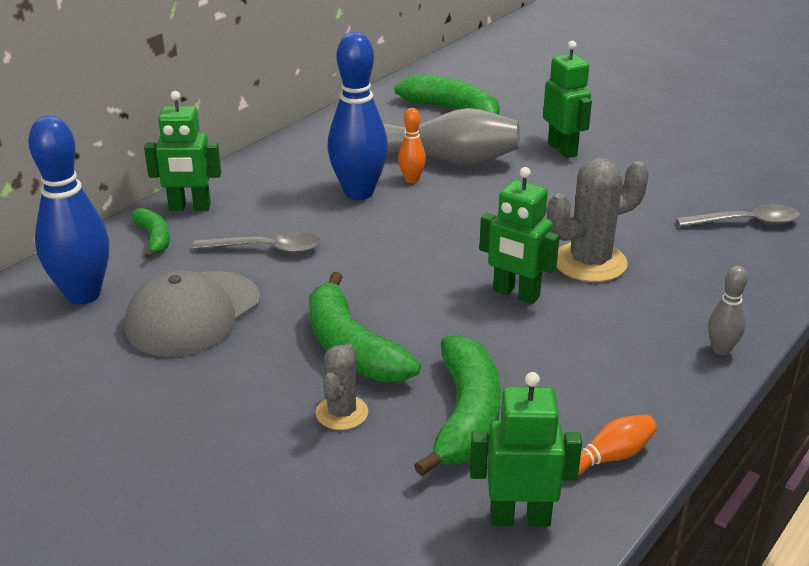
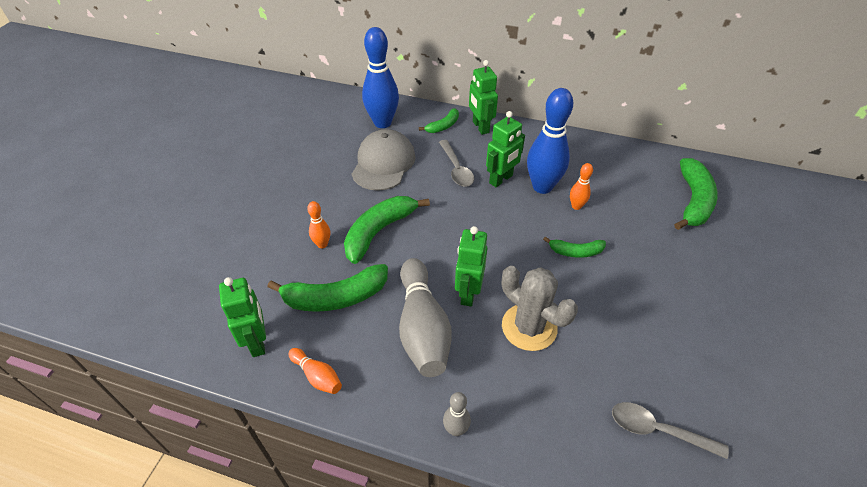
camera: 70 degrees right, 15 degrees up
grey cap [125,270,260,357] -> grey cap turned 90 degrees clockwise [352,129,416,191]
grey cactus [316,344,368,430] -> orange bowling pin [307,201,330,248]
grey bowling pin [383,108,520,165] -> grey bowling pin moved to [399,258,452,377]
green robot [543,41,592,158] -> green robot moved to [486,111,525,187]
grey spoon [676,204,800,227] -> grey spoon turned 135 degrees clockwise [612,402,729,459]
none -> green banana [543,237,606,258]

